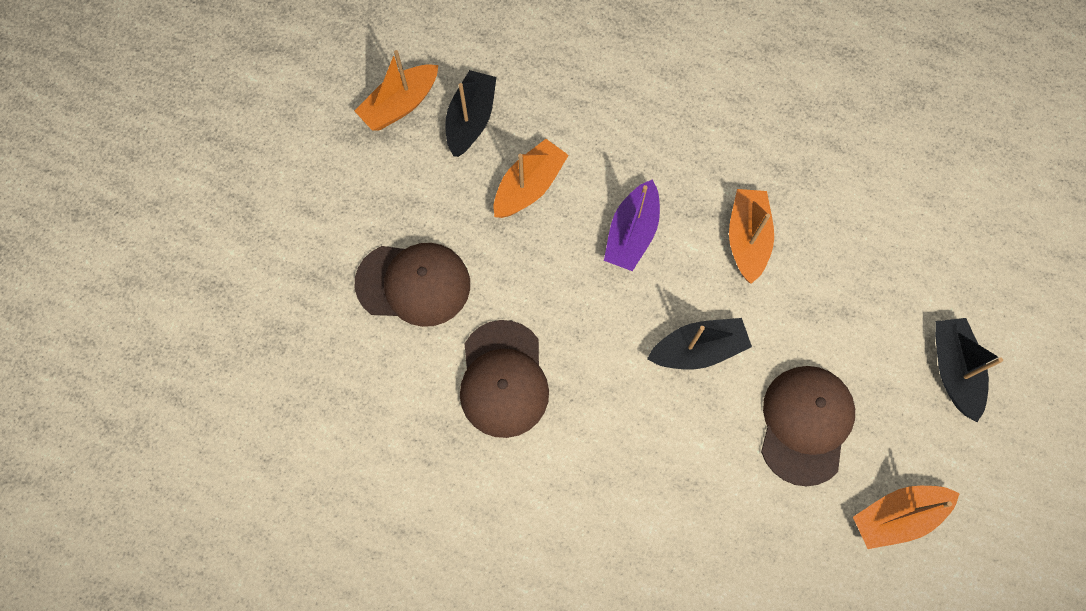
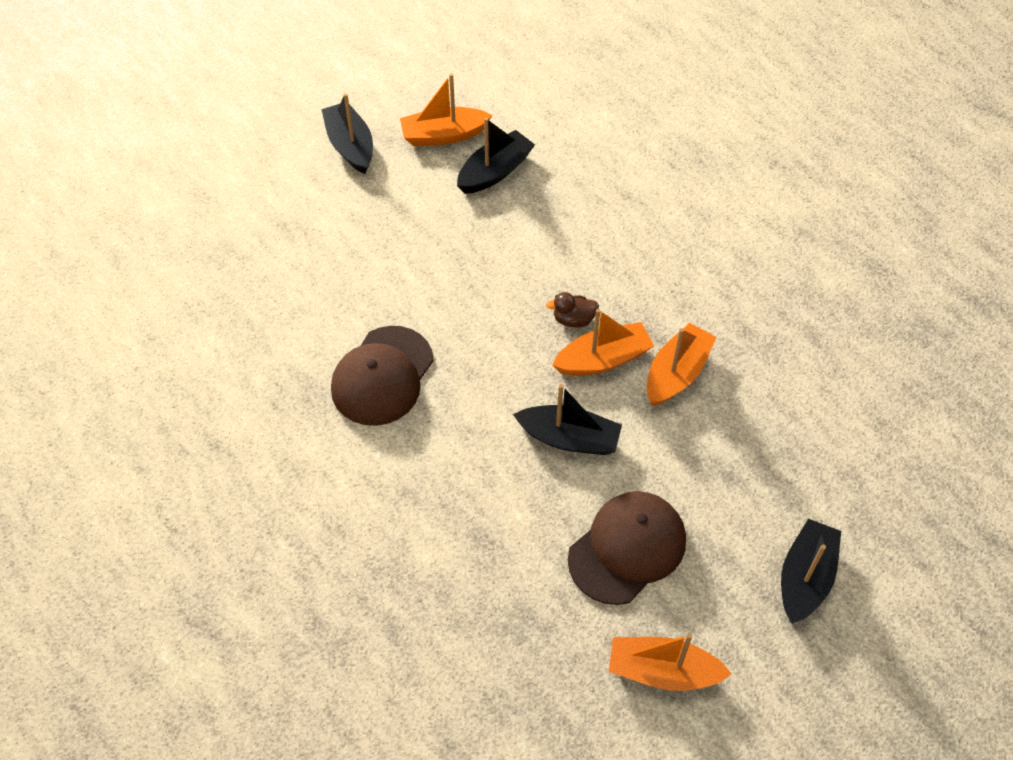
camera: 30 degrees right, 15 degrees down
brown cap [355,243,470,327] -> none
orange boat [494,139,569,218] -> orange boat moved to [552,309,654,376]
purple boat [604,179,660,271] -> brown duck [546,292,599,328]
none -> black boat [321,93,373,174]

